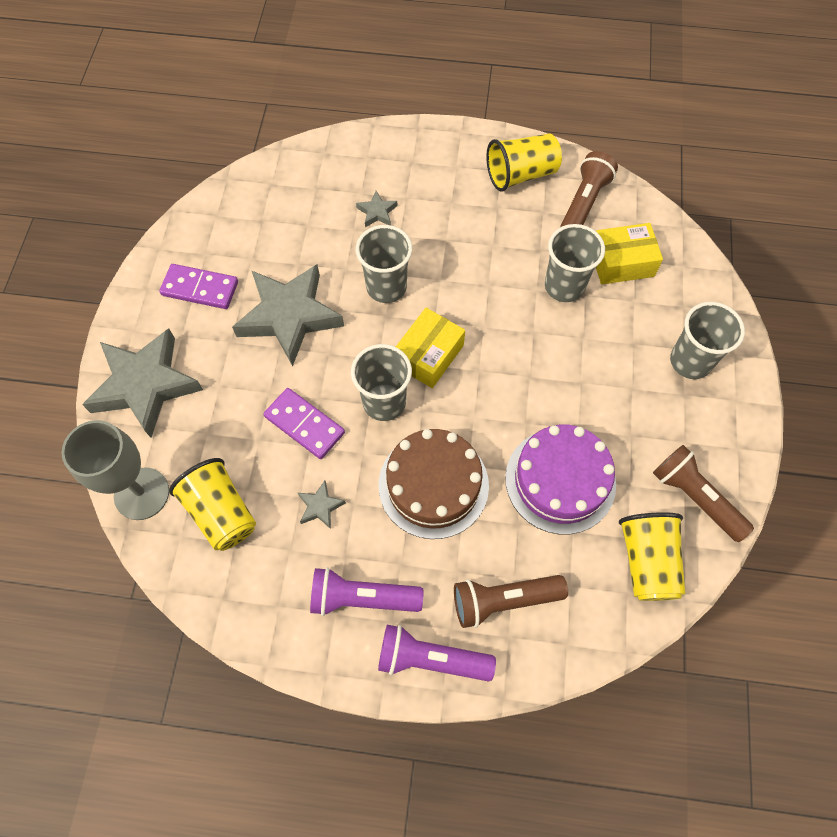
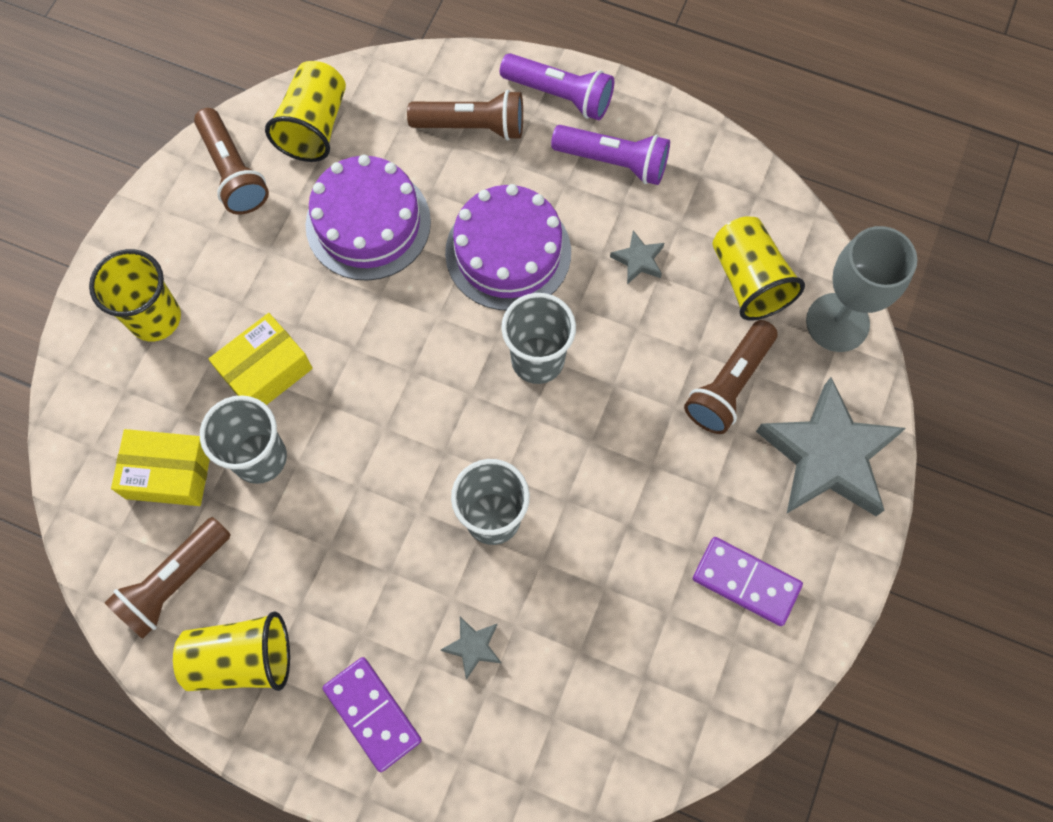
camera: 165 degrees left, 5 degrees up
grey star [232,264,344,366] -> none
purple domino [264,388,345,459] -> purple domino moved to [322,657,422,772]
brown cake [379,429,489,539] -> purple cake [445,184,571,310]
yellow box [396,308,465,388] -> yellow box moved to [209,313,313,405]
grey cup [670,302,745,379] -> yellow cup [89,249,181,341]
none -> brown flashlight [684,320,778,434]

